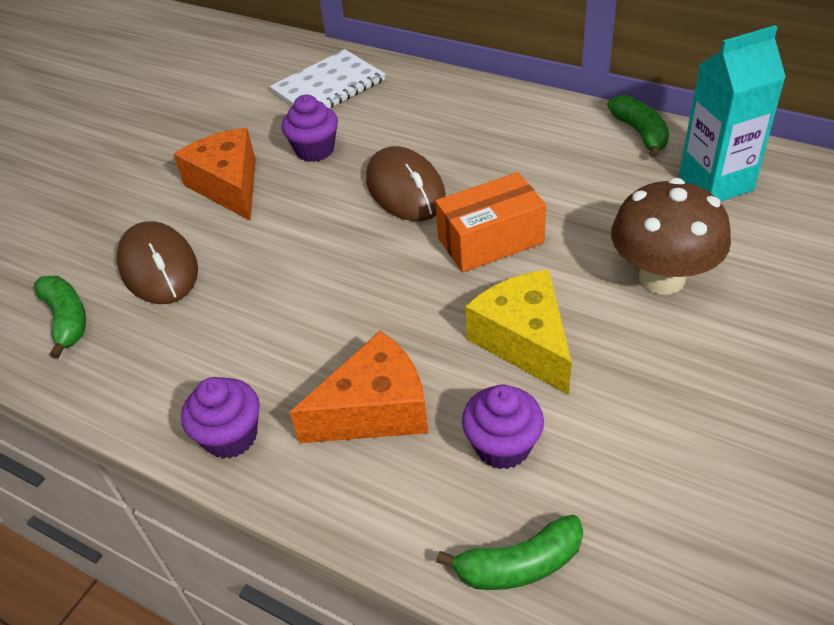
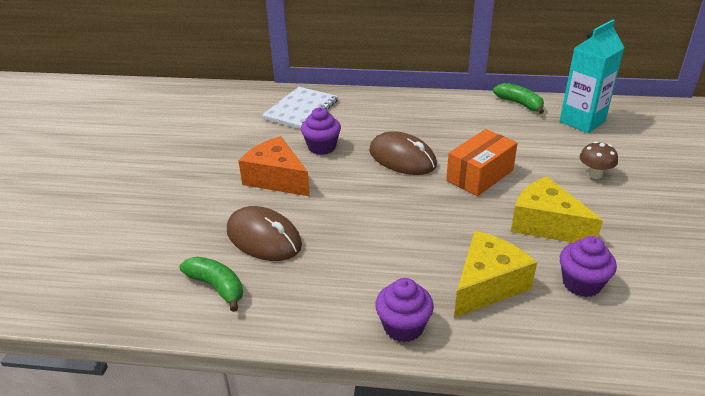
camera: 25 degrees left, 10 degrees down
orange cheese [290,331,428,443] -> yellow cheese [454,231,537,318]
green banana [436,515,583,590] -> none
brown mushroom [611,178,731,295] -> brown mushroom [580,141,618,179], size x0.52

